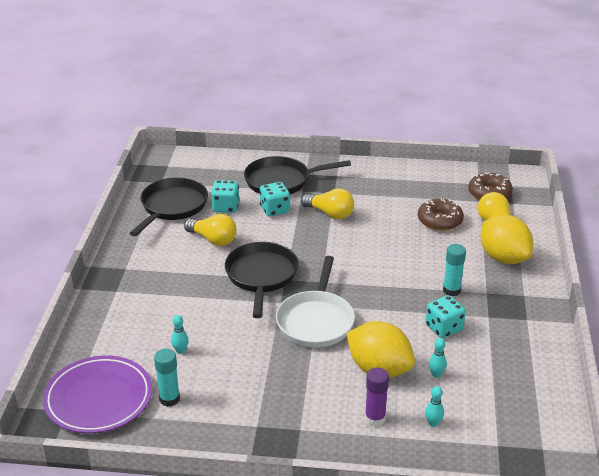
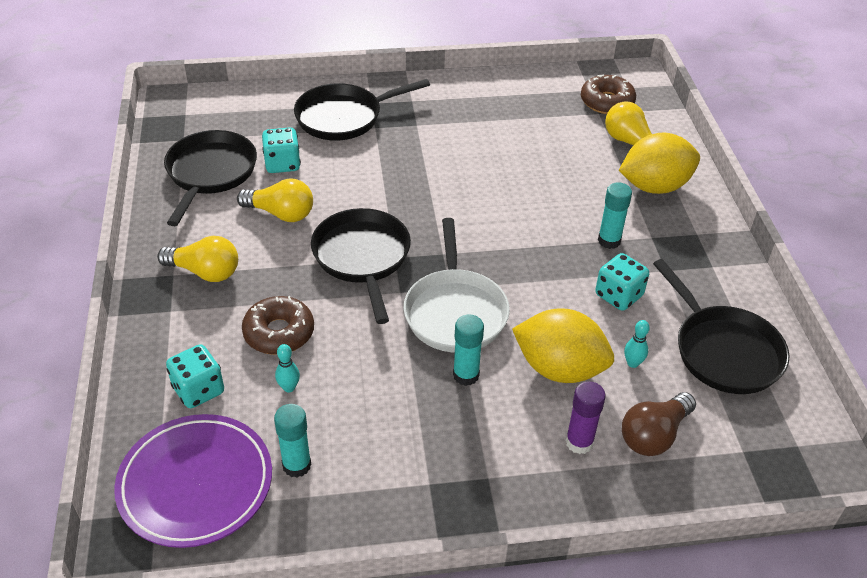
camera: 15 degrees left, 10 degrees up
turquoise dice [260,182,290,217] -> turquoise dice moved to [166,344,224,408]
yellow light bulb [301,188,354,219] -> yellow light bulb moved to [157,236,238,282]
brown donut [418,198,464,231] -> brown donut moved to [242,296,314,355]
turquoise bowling pin [425,386,444,427] -> brown light bulb [622,392,696,456]
yellow lemon [481,215,533,264] -> yellow lemon turned 60 degrees counterclockwise [619,132,700,194]
none -> turquoise glue stick [453,315,484,386]
none -> black pan [653,259,789,394]

